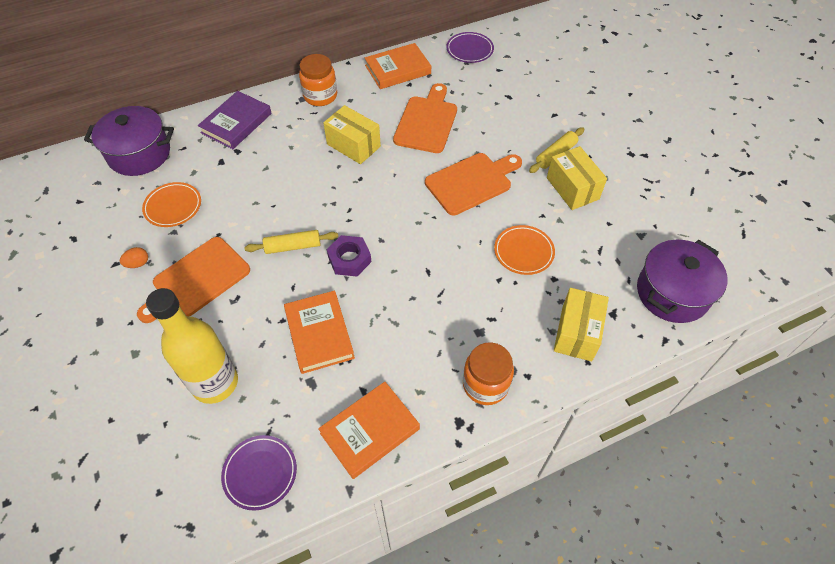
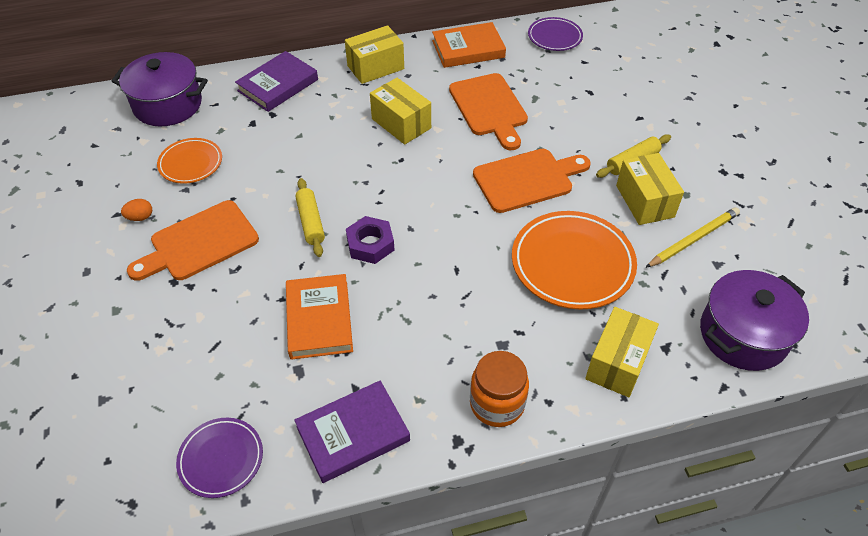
camera: 10 degrees right, 5 degrees down
yellow bottle [146,288,238,404] -> none
yellow rolling pin [244,230,338,254] -> yellow rolling pin turned 75 degrees clockwise [295,178,325,257]
orange jar [299,54,337,106] -> yellow box [345,25,404,84]
orange book [318,382,420,479] -> purple book [294,381,410,483]
orange cutting board [393,83,457,153] -> orange cutting board turned 135 degrees clockwise [449,73,528,151]
orange plate [494,225,555,275] -> orange plate [512,211,637,309], size x1.74
none -> yellow pencil [645,207,740,268]

